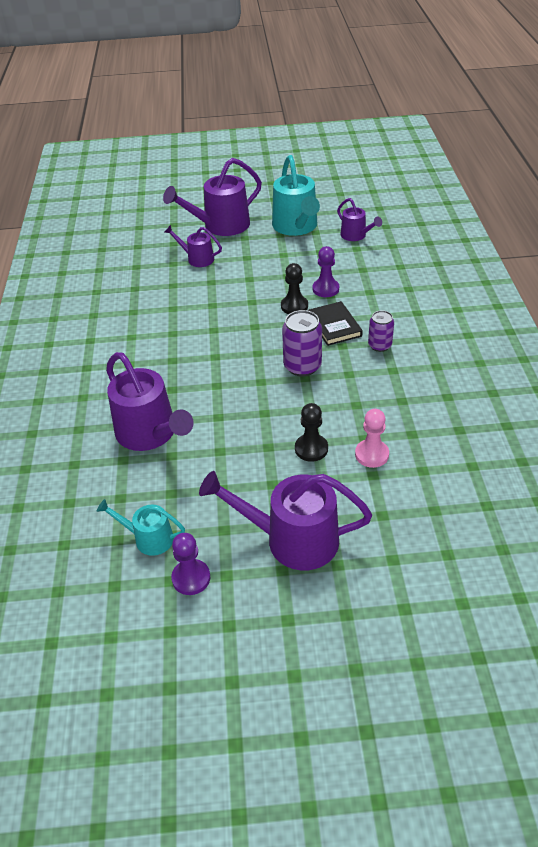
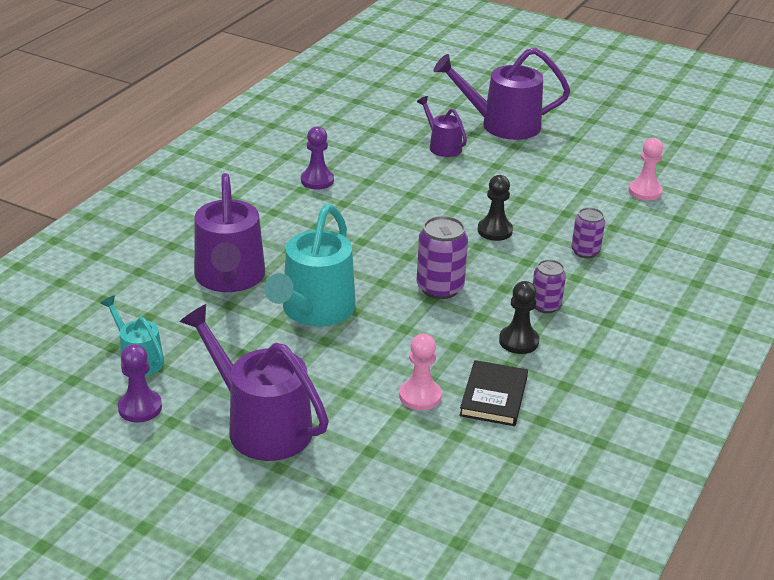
camera: 30 degrees right, 10 degrees down
turquoise watering can [272,155,320,236] -> turquoise watering can moved to [264,204,356,326]
black pawn [295,403,328,462] -> black pawn moved to [499,281,539,354]
black book [308,301,363,346] -> black book moved to [459,360,528,426]
purple pawn [313,246,339,297] -> purple pawn moved to [301,126,334,189]
purple watering can [337,198,382,241] -> pink pawn [628,138,663,201]
none -> purple can [571,208,605,258]

